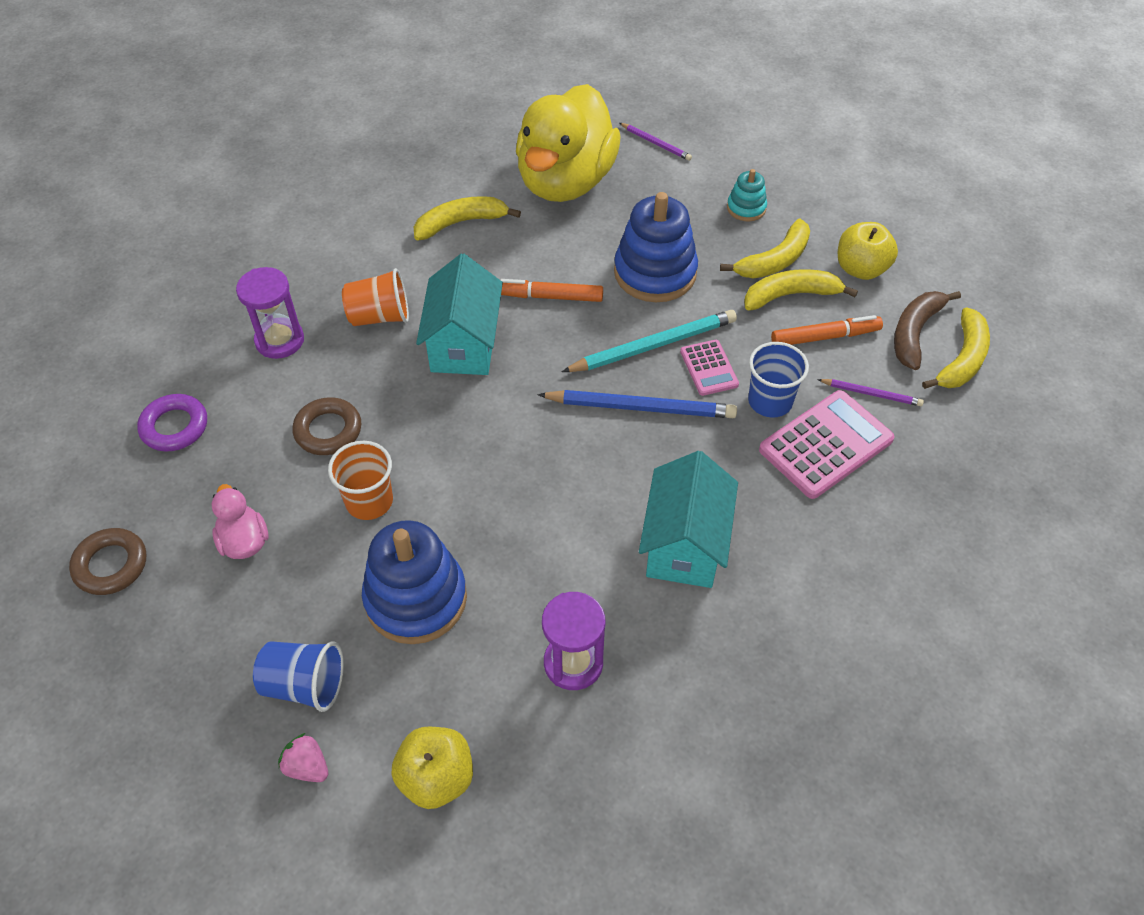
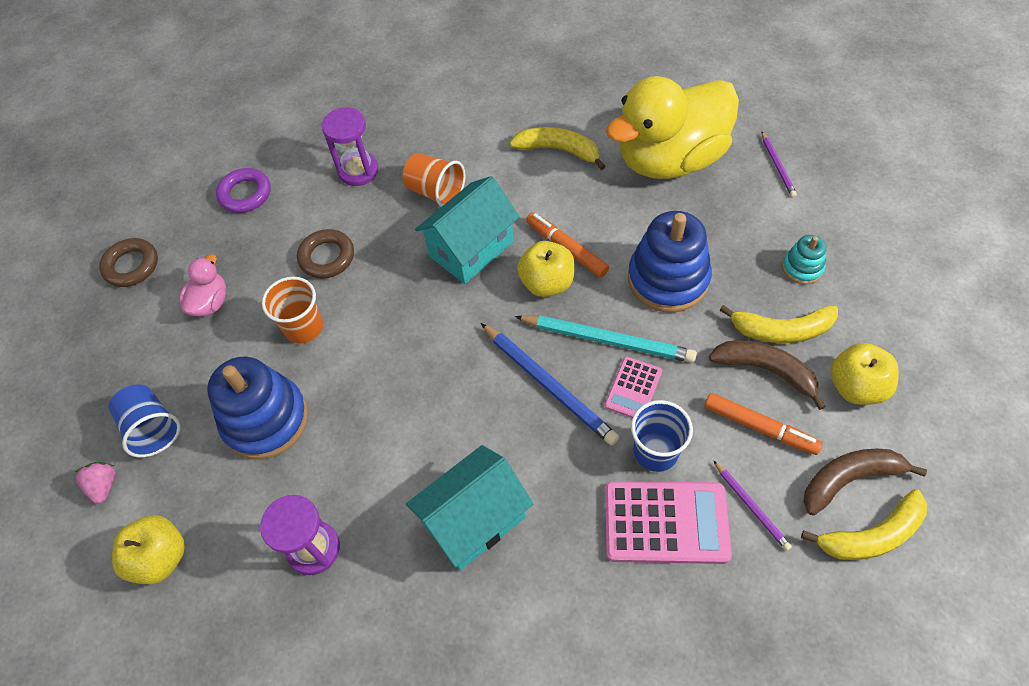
camera: 45 degrees right, 5 degrees up
yellow banana [744,269,858,311] -> brown banana [709,340,826,410]
none -> yellow apple [517,241,575,297]

